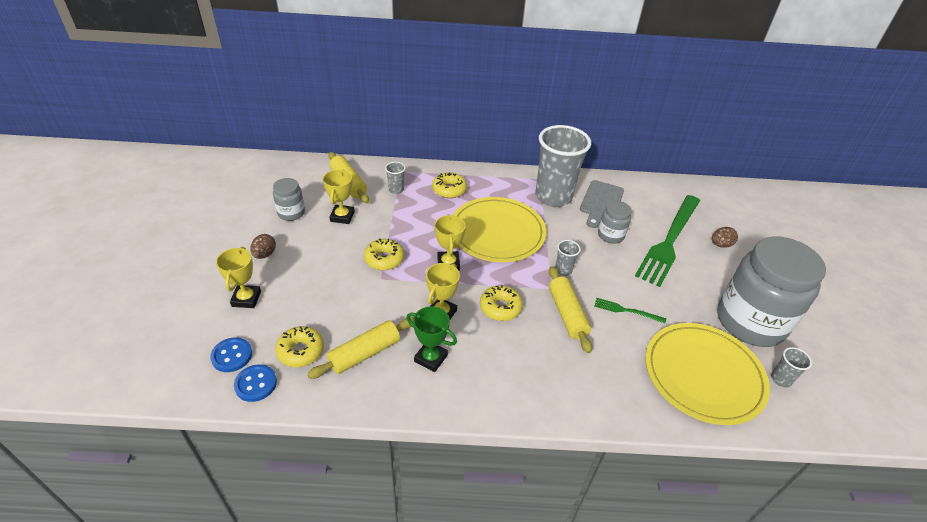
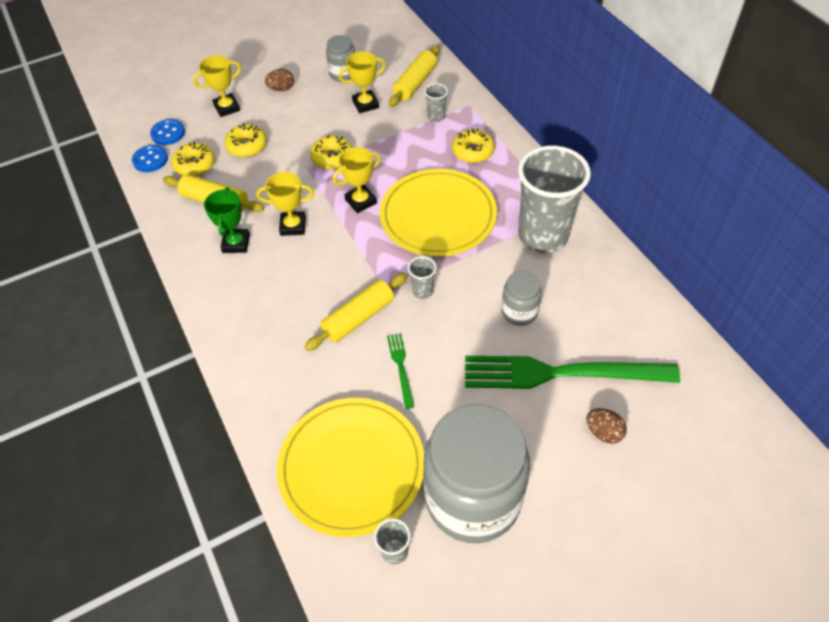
camera: 65 degrees right, 10 degrees up
yellow donut [480,285,523,321] -> yellow donut moved to [224,123,267,157]
grey cutting board [580,180,624,228] -> none

